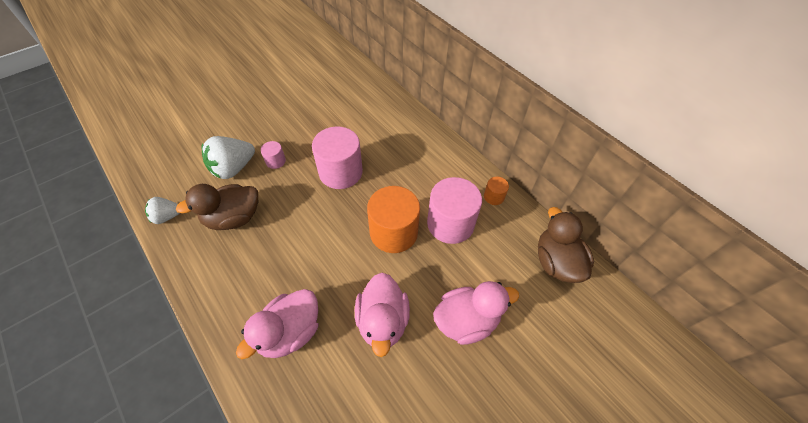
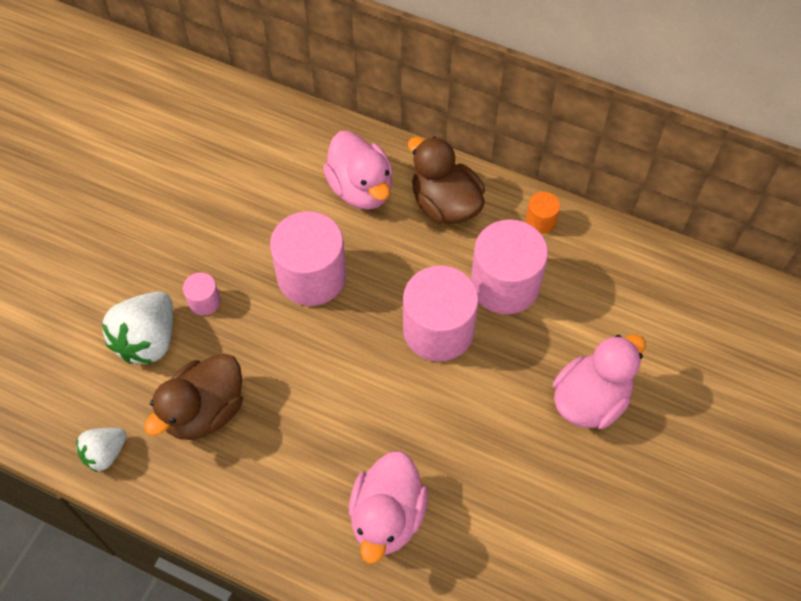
camera: 25 degrees left, 5 degrees up
pink duck [355,273,410,357] -> pink duck moved to [323,131,392,210]
orange cylinder [367,186,420,253] -> pink cylinder [403,266,479,362]
brown duck [538,207,594,283] -> brown duck moved to [408,136,485,224]

